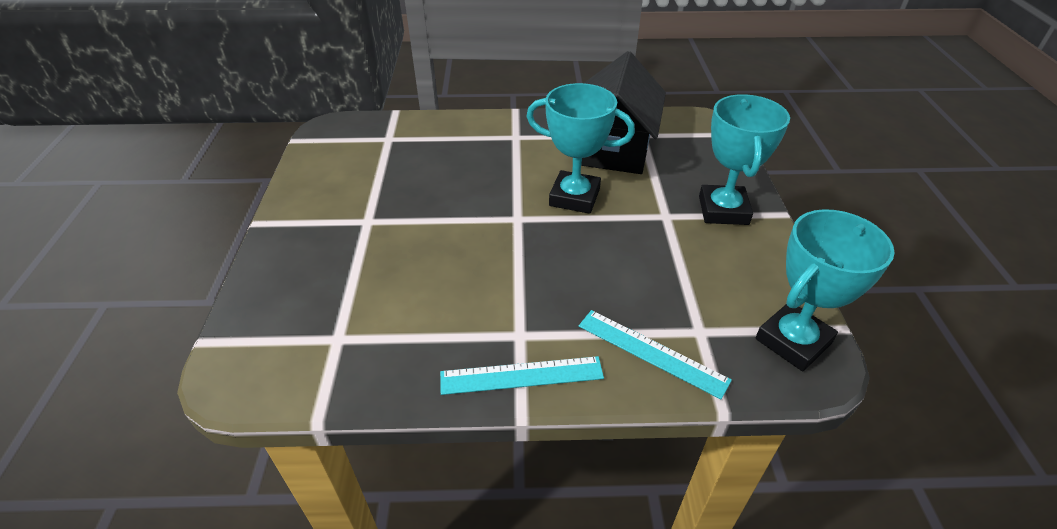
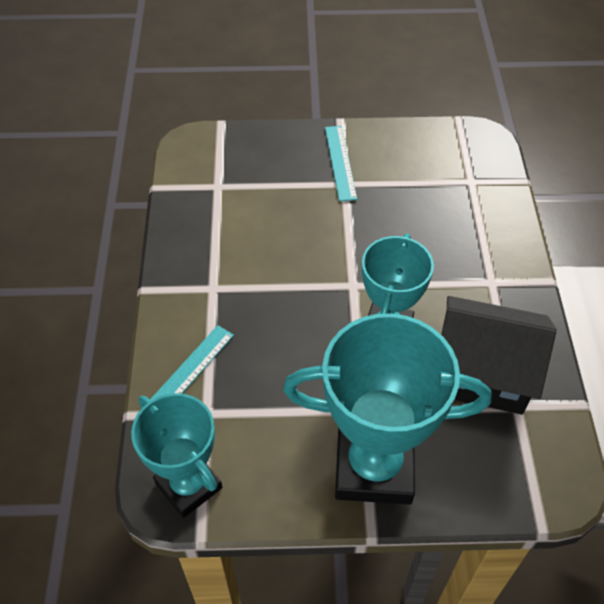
camera: 90 degrees right, 10 degrees up
turquoise ruler [440,356,604,395] -> turquoise ruler moved to [325,126,357,201]
turquoise trophy [699,94,790,225] -> turquoise trophy [283,313,492,504], size x1.55

